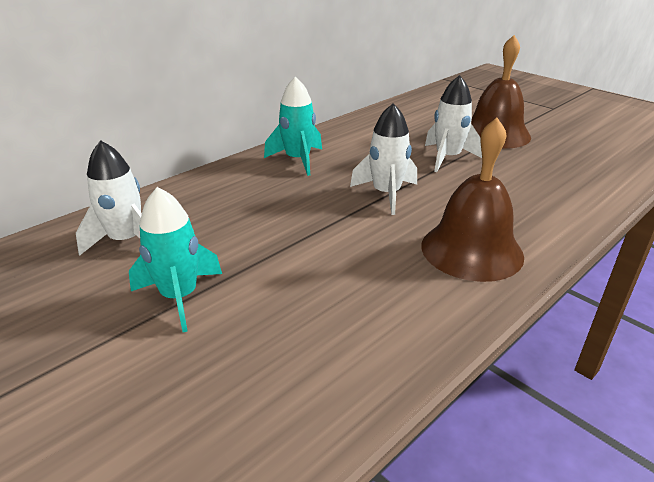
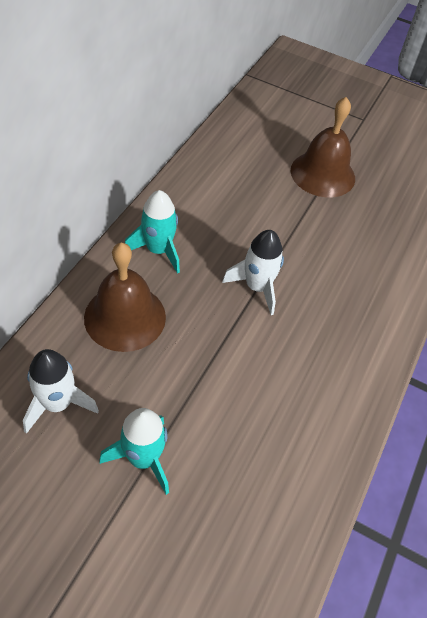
camera: 25 degrees left, 20 degrees up
brown bell [421,118,524,282] -> brown bell moved to [84,242,166,352]
white rocket [425,75,482,172] -> none

